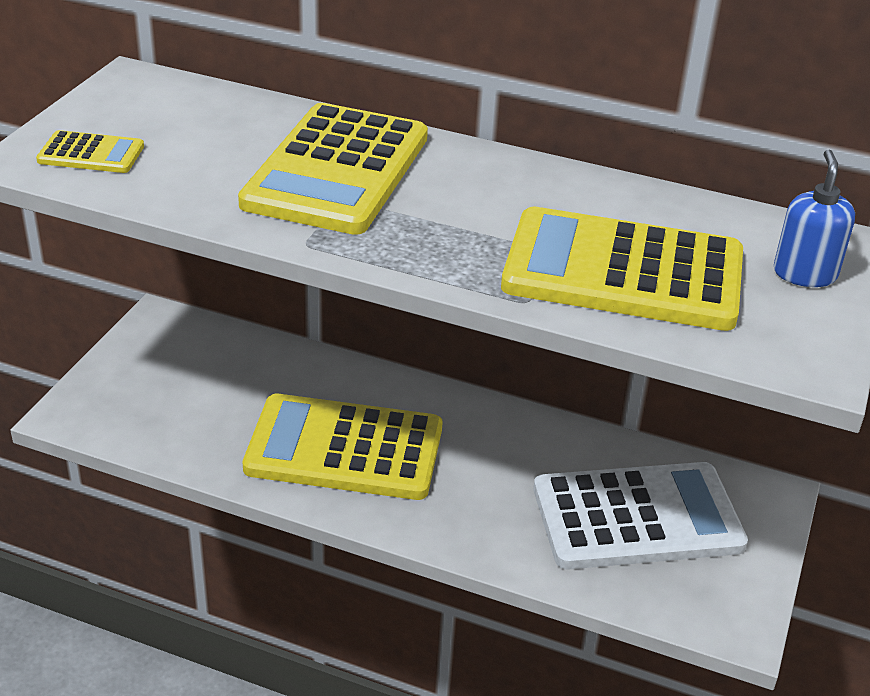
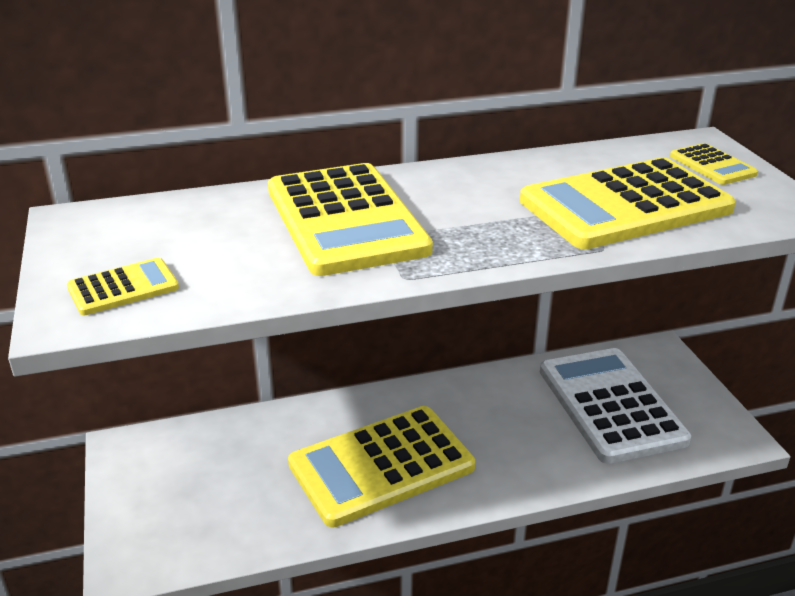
camera: 35 degrees left, 5 degrees down
white calculator [533,462,748,570] -> white calculator turned 60 degrees counterclockwise [540,348,691,464]
blue soap dispenser [774,150,855,287] -> yellow calculator [670,143,758,185]

